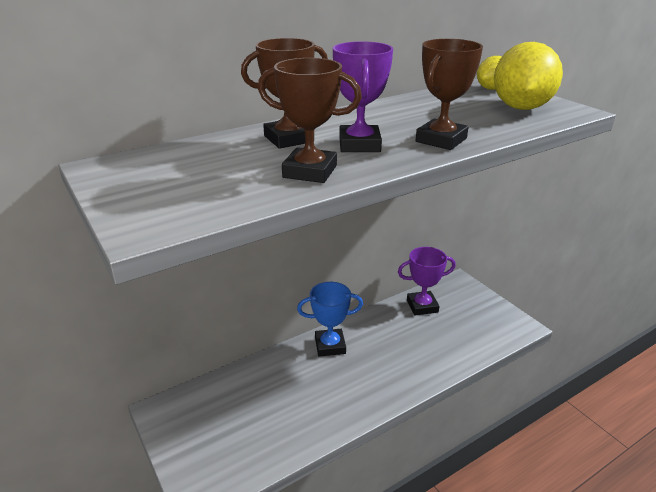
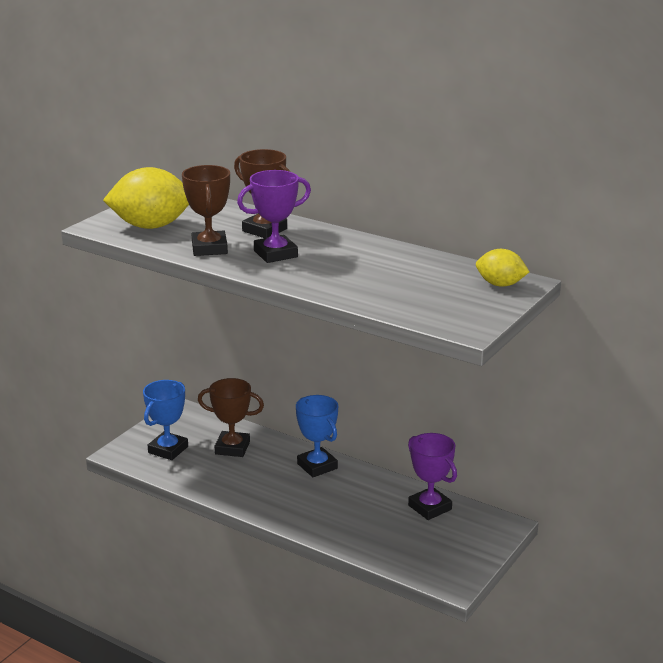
camera: 65 degrees right, 5 degrees down
brown trophy [416,39,483,150] -> brown trophy moved to [198,378,264,457]
yellow lemon [494,42,563,110] -> yellow lemon moved to [103,167,189,229]
none -> blue trophy [143,380,188,460]

